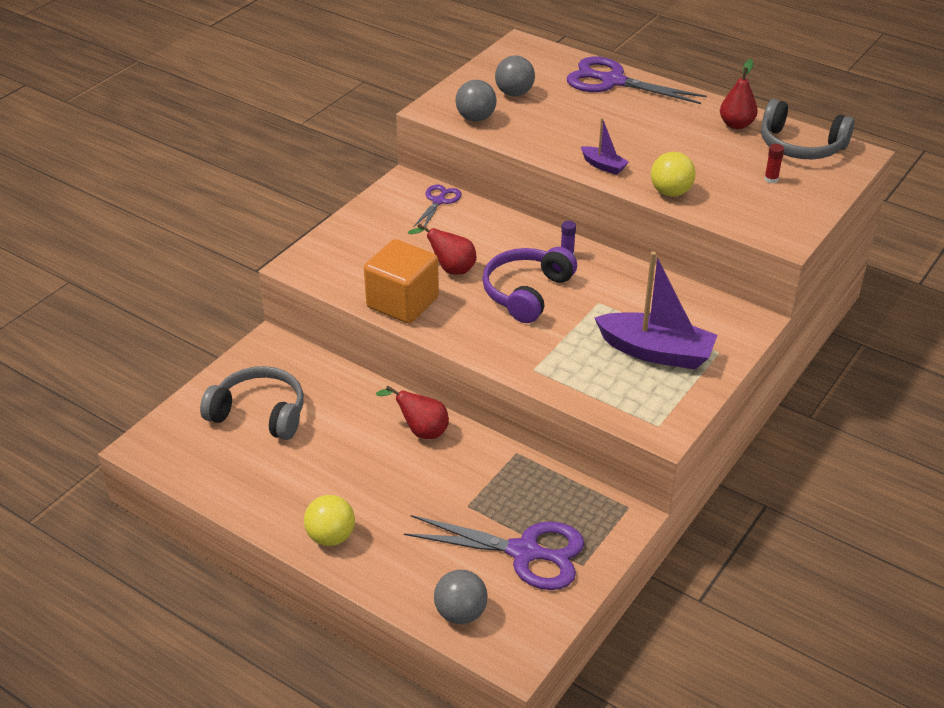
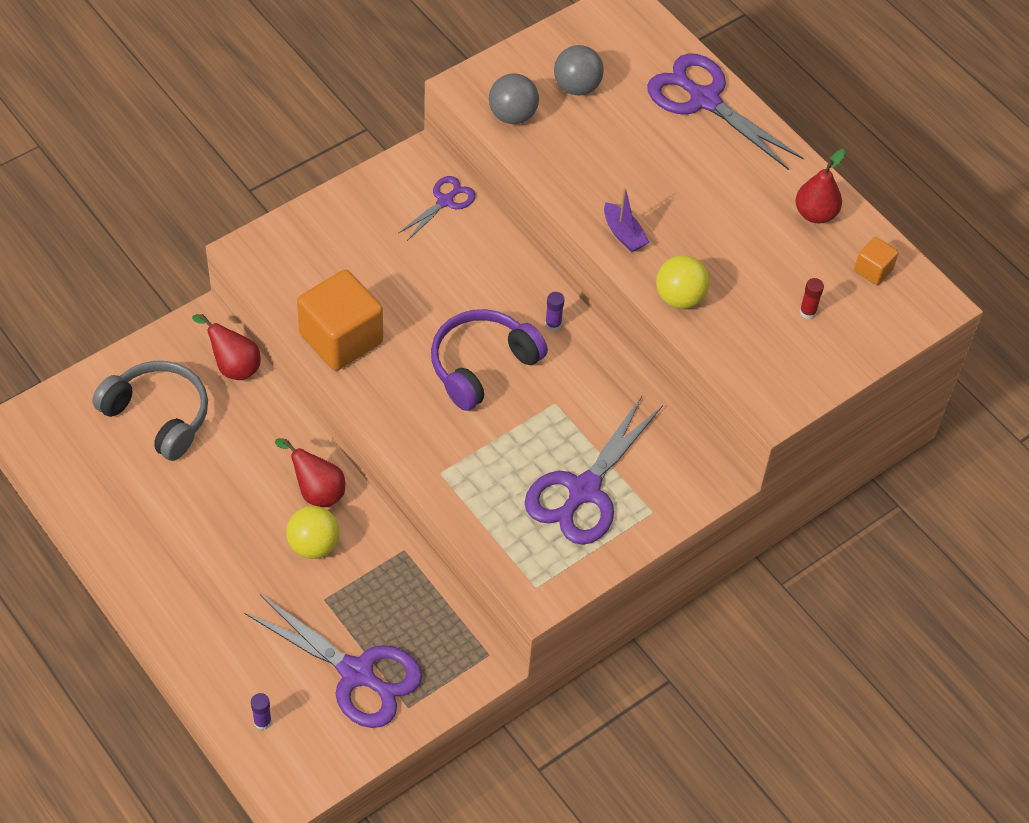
camera: 15 degrees right, 15 degrees up
yellow ball [304,495,355,546] -> yellow ball moved to [286,506,340,559]
red pear [408,223,476,275] -> red pear moved to [192,314,260,380]
grey ball [434,570,488,624] -> purple glue stick [251,693,272,730]
purple boat [594,251,718,370] -> purple scissors [525,396,663,545]
grey headphones [761,99,854,159] -> orange cube [854,237,898,285]

